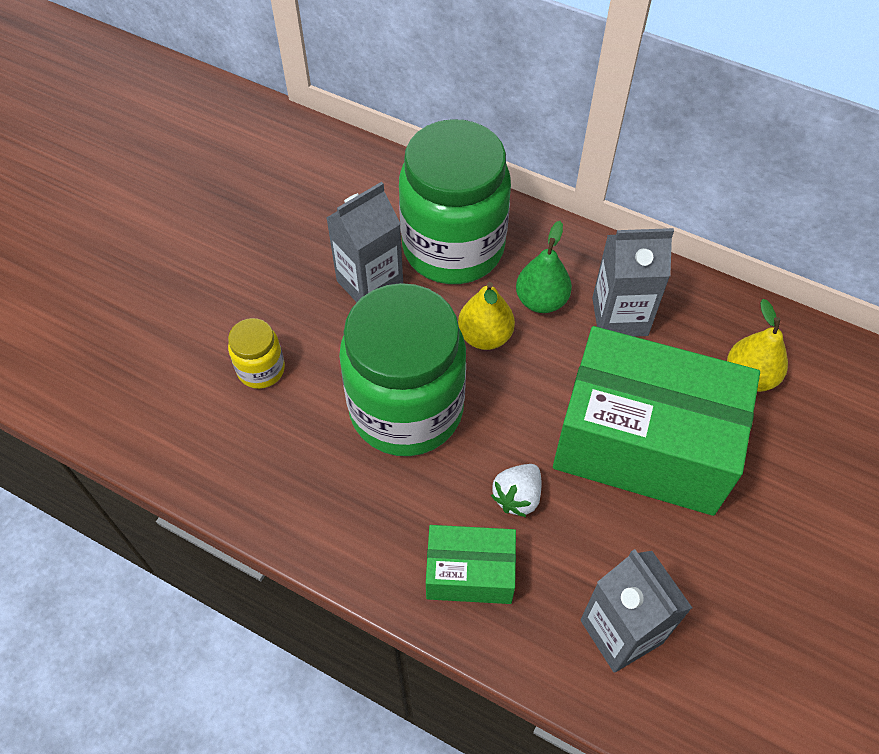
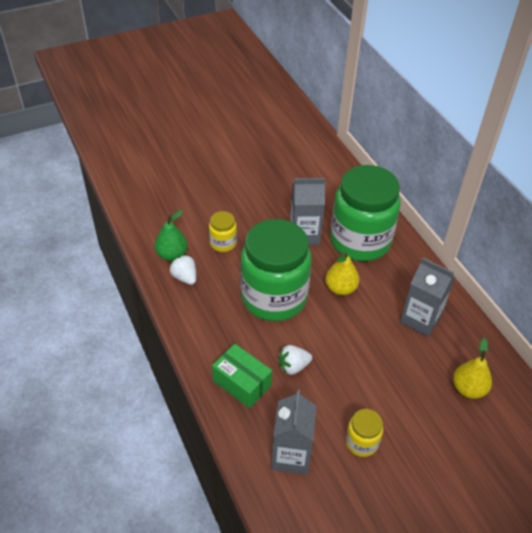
camera: 35 degrees right, 10 degrees down
green pear [516,221,572,313] -> green pear moved to [155,210,188,261]
green box [553,326,760,516] -> none
none -> white strawberry [170,255,196,285]
none -> yellow jar [346,409,383,457]

